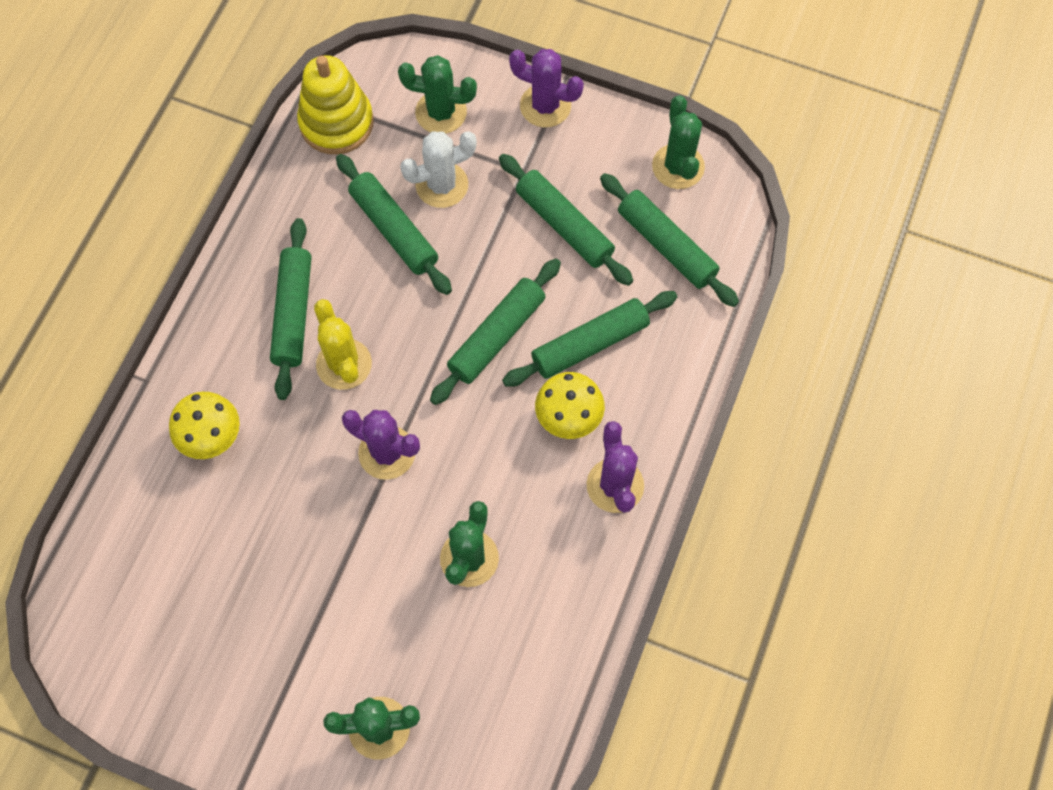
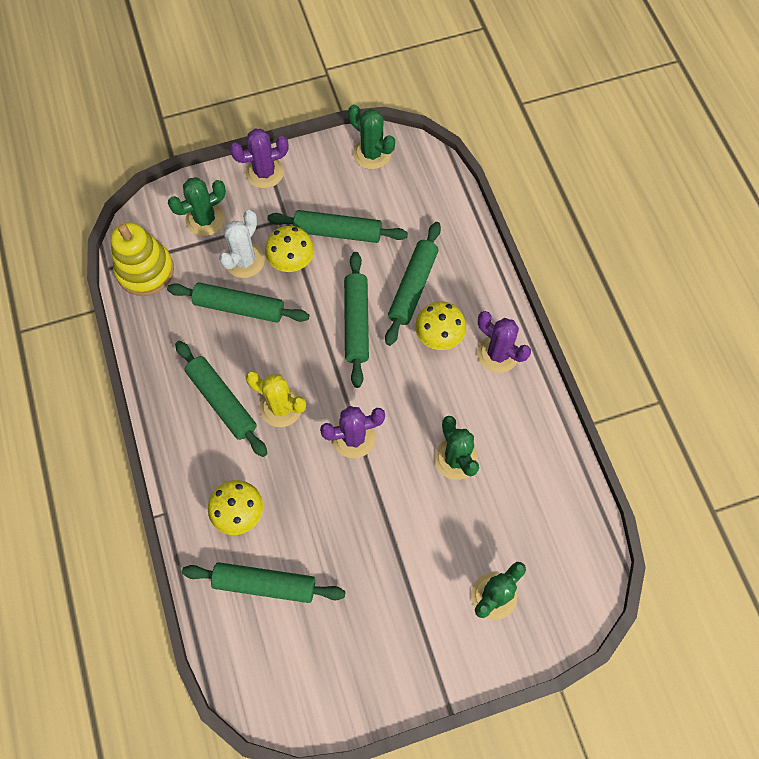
camera: 40 degrees left, 0 degrees up
green rolling pin [600,173,739,307] -> green rolling pin moved to [182,562,345,603]
none -> yellow mushroom [265,226,314,272]

